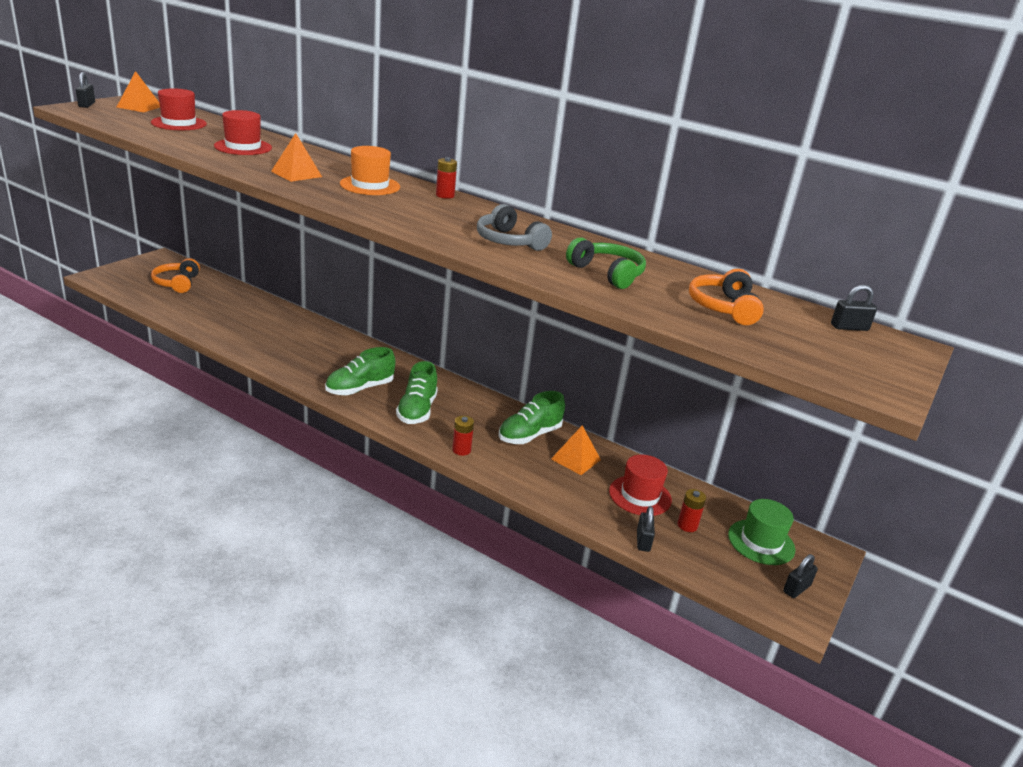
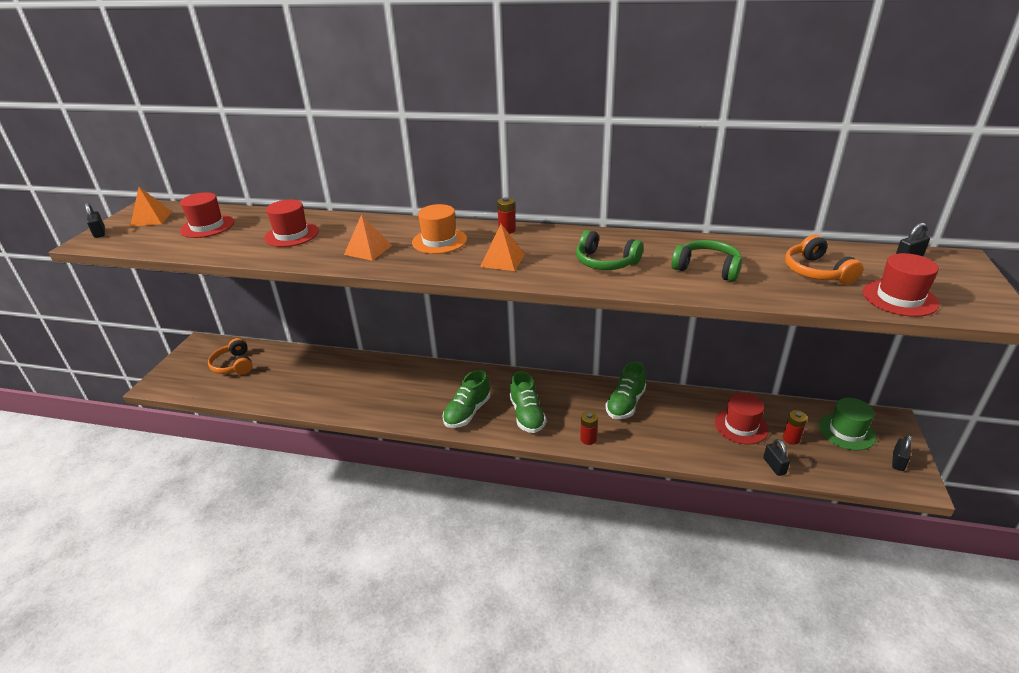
camera: 15 degrees left, 5 degrees up
grey headphones [477,204,552,251] -> green headphones [576,230,643,270]
orange pyramid [551,425,601,475] -> orange pyramid moved to [480,224,525,271]
none -> red hat [863,253,940,317]

